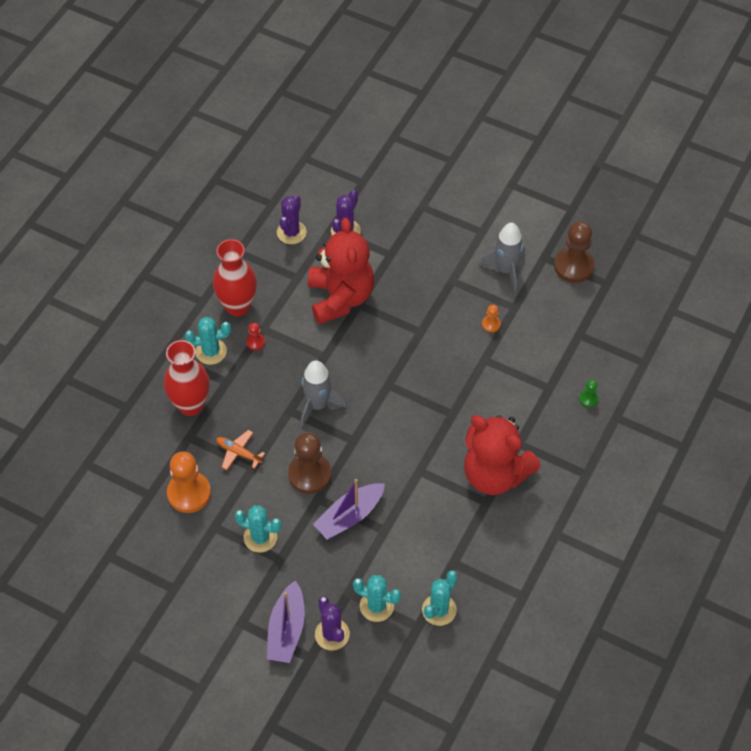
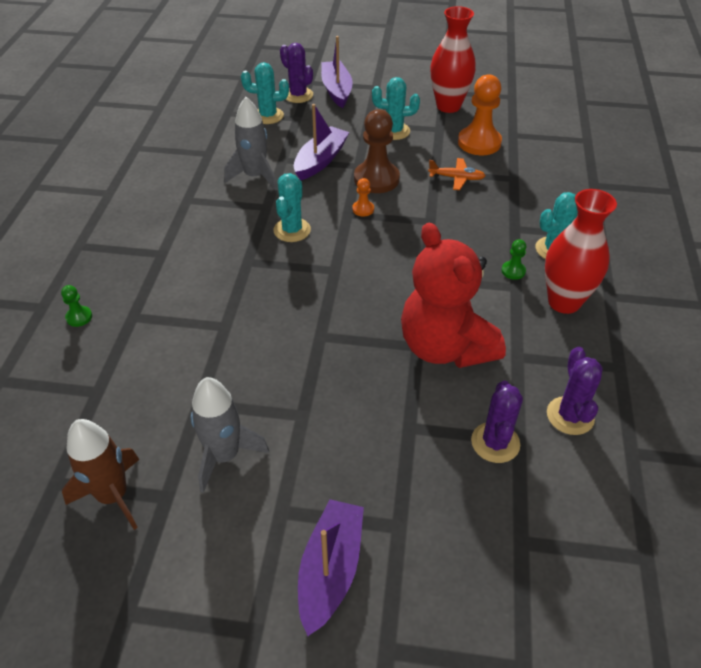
camera: 160 degrees right, 10 degrees down
red vase [164,340,210,416] -> red vase moved to [431,6,476,113]
red pawn [246,323,265,350] -> green pawn [501,239,526,280]
grey rocket [301,360,347,427] -> grey rocket moved to [224,97,277,190]
turquoise cactus [422,570,458,626] -> turquoise cactus moved to [273,173,311,242]
red teddy bear [464,415,540,495] -> none
orange pawn [482,305,501,332] -> orange pawn moved to [352,178,374,216]
brown pawn [554,221,595,283] -> brown rocket [62,419,140,530]
none -> purple boat [298,499,364,636]

